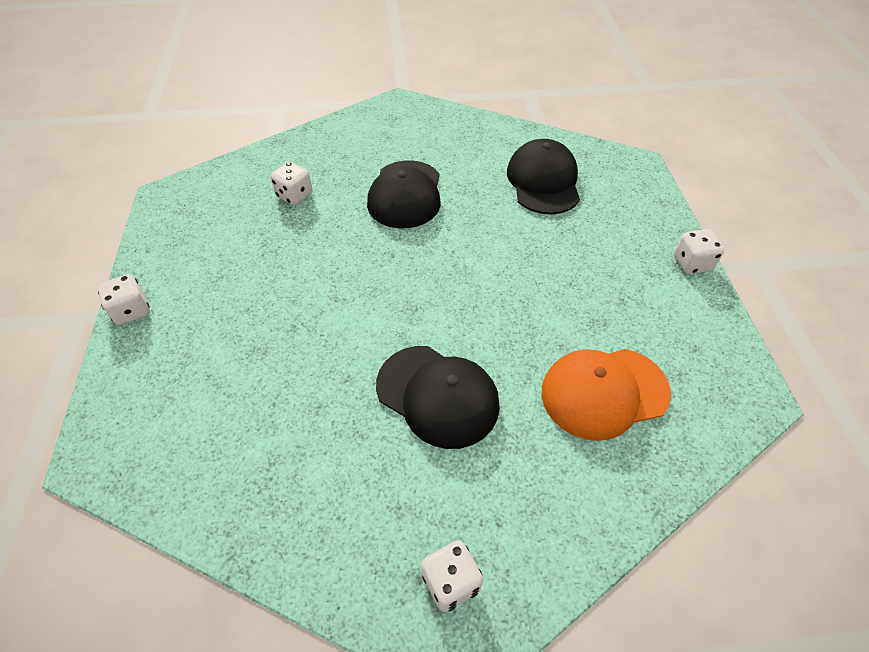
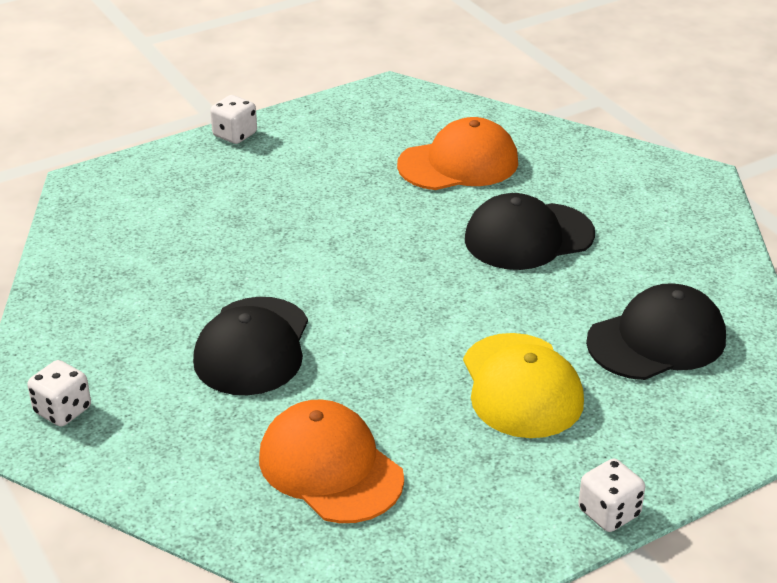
camera: 65 degrees right, 15 degrees down
white dice [271,162,313,205] -> orange cap [397,117,518,190]
none -> yellow cap [463,333,584,438]

